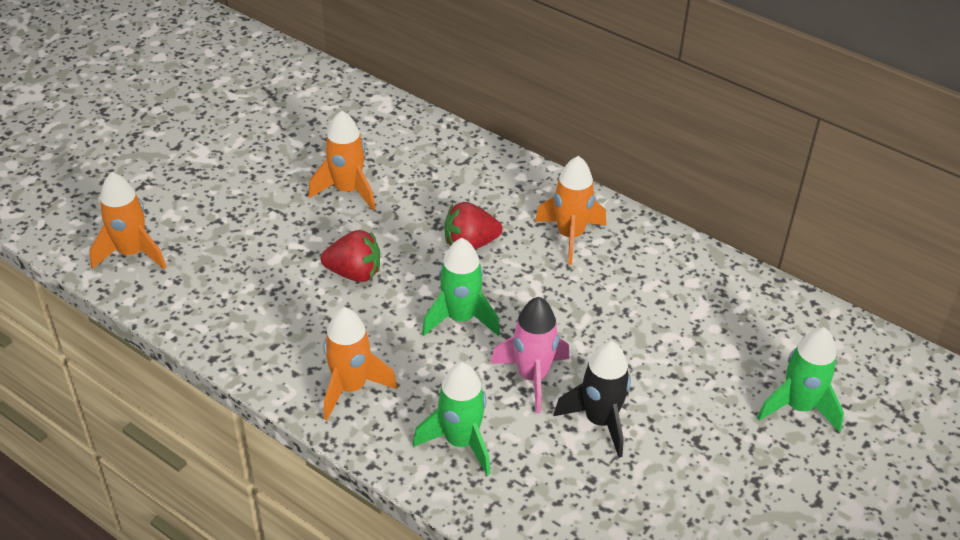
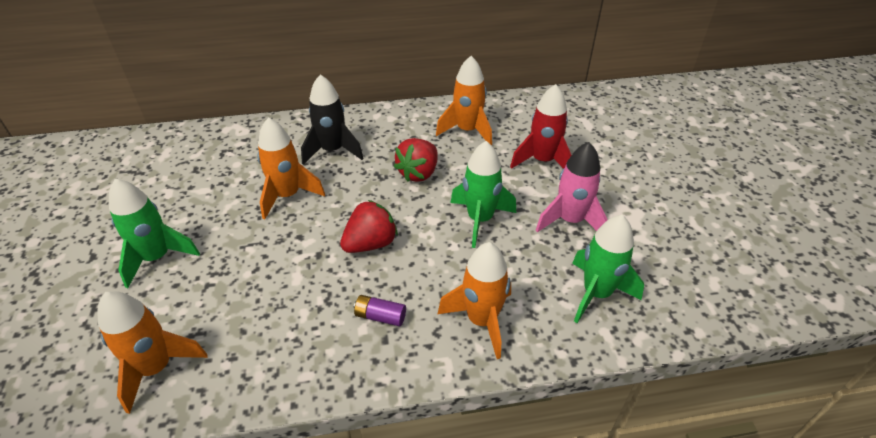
camera: 45 degrees left, 0 degrees up
black rocket [553,341,631,458] -> black rocket moved to [301,74,364,165]
green rocket [757,327,844,432] -> green rocket moved to [109,178,200,288]
none -> purple battery [354,295,406,326]
none -> red rocket [510,84,571,169]

